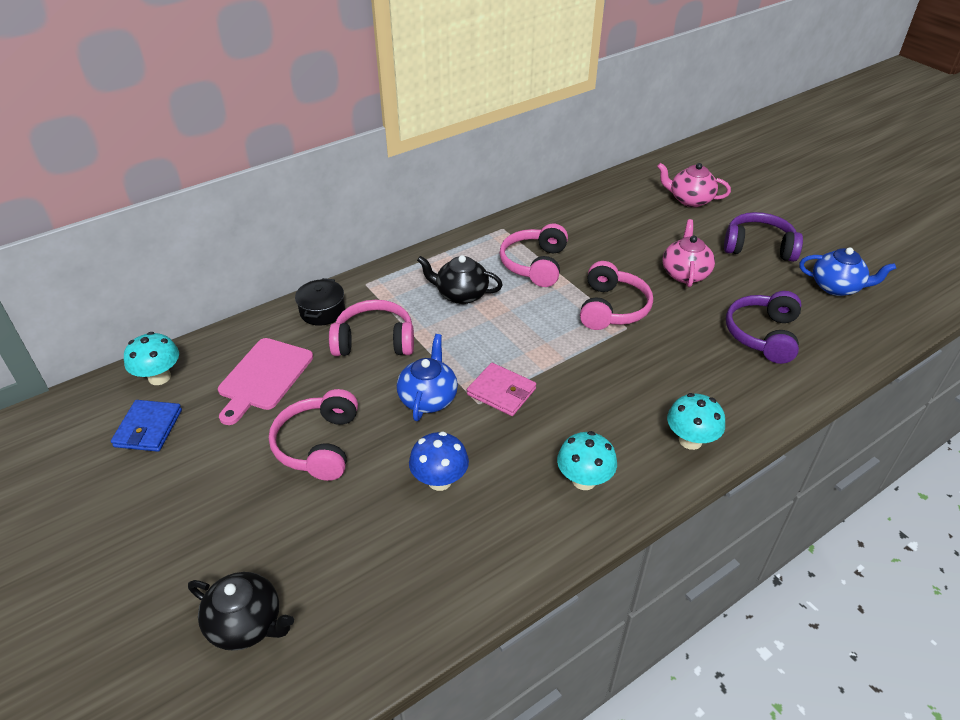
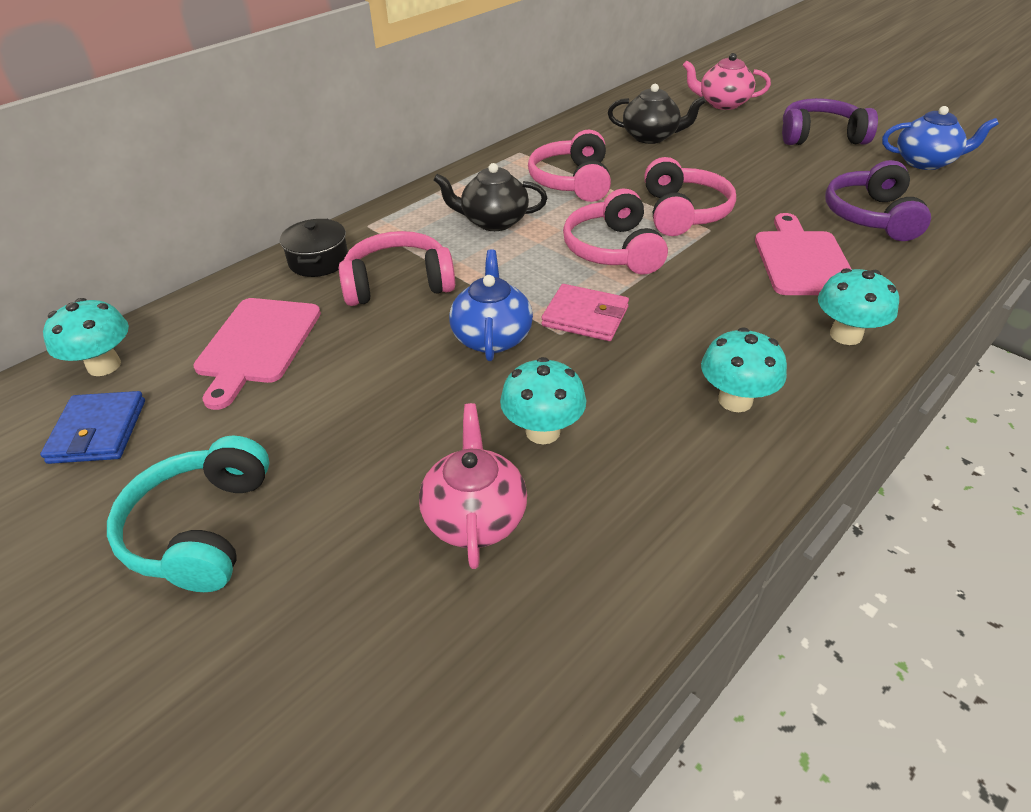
camera: 10 degrees left, 0 degrees up
black teapot [188,572,294,651] -> black teapot moved to [608,84,706,144]
pink headphones [269,389,358,481] -> pink headphones moved to [563,189,668,274]
blue mushroom [409,431,469,491] -> turquoise mushroom [500,357,586,444]
pink teapot [662,219,715,287] -> pink teapot moved to [419,403,527,569]
none -> turquoise headphones [107,436,269,592]
none -> pink cutting board [755,213,852,295]

